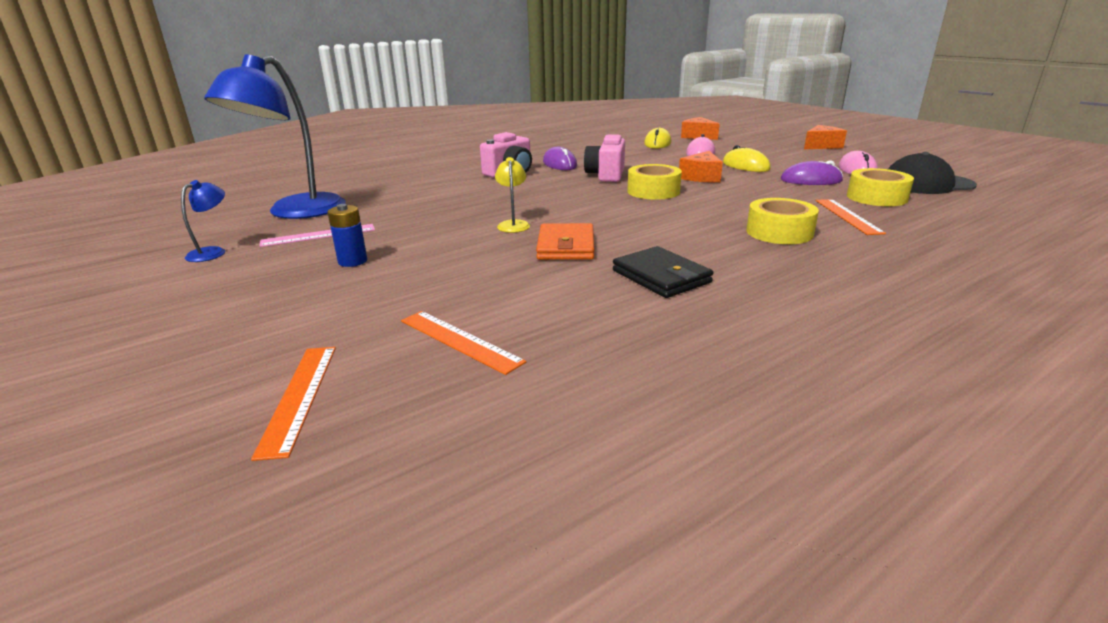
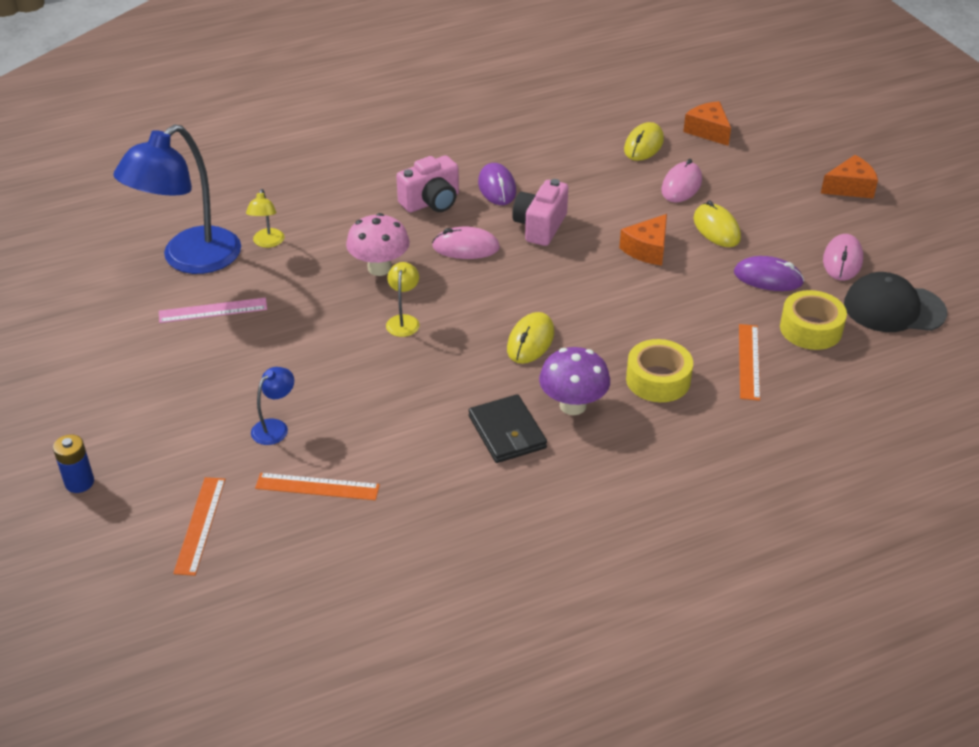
camera: 10 degrees right, 15 degrees up
blue lamp [181,180,225,262] -> blue lamp moved to [251,367,294,445]
blue battery [327,204,367,267] -> blue battery moved to [53,434,94,493]
orange ruler [401,311,526,375] -> orange ruler turned 45 degrees counterclockwise [255,473,380,500]
orange wallet [536,223,594,260] -> none
yellow tape [627,164,682,200] -> none
none -> yellow lamp [246,189,284,248]
none -> pink mushroom [346,213,410,276]
none -> pink mouse [432,226,500,259]
none -> yellow mouse [507,312,554,364]
none -> purple mushroom [539,347,610,415]

